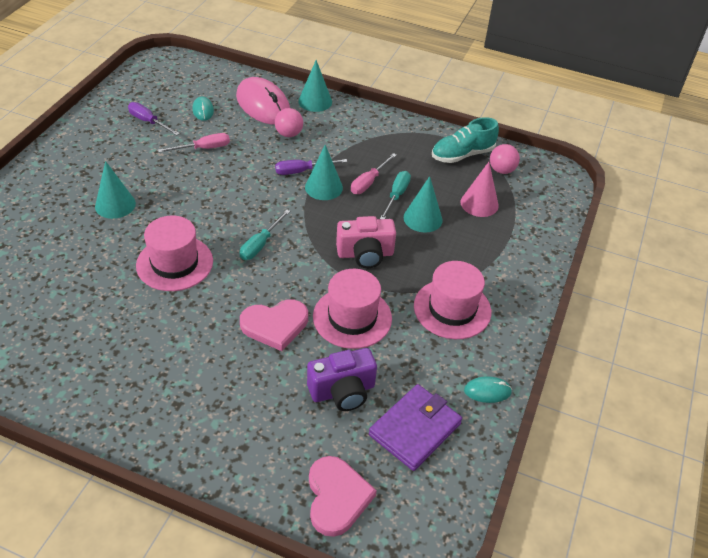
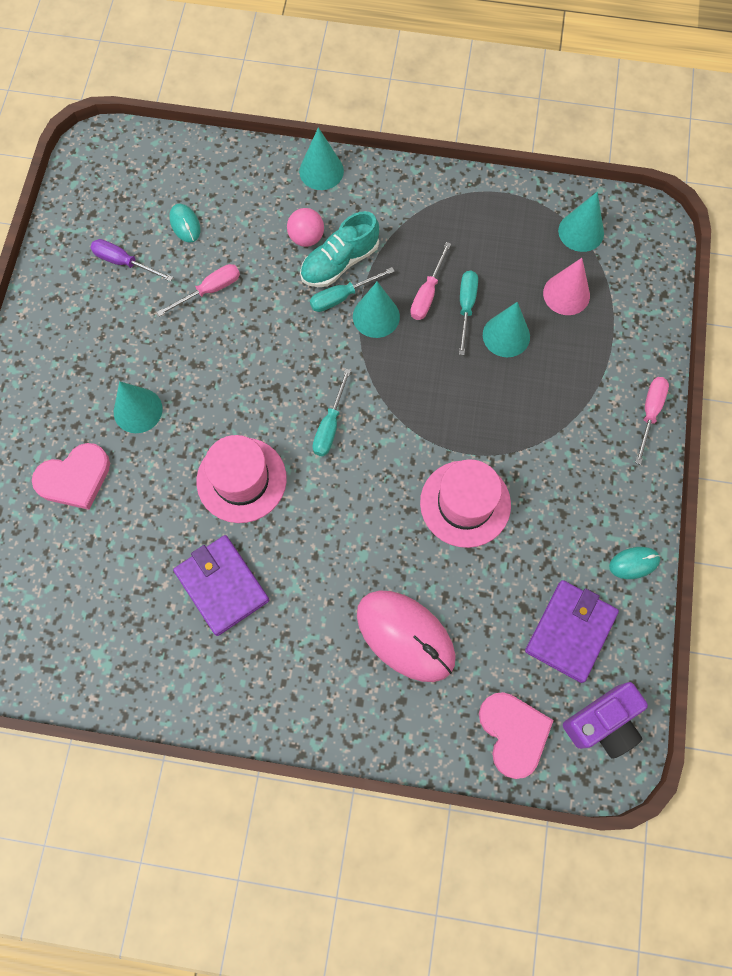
camera: 10 degrees left, 25 degrees up
pink mouse [236,77,290,125] -> pink mouse moved to [357,591,456,682]
pink heart [240,300,308,351] -> pink heart moved to [32,443,110,510]
purple screwdriver [275,159,347,175] -> turquoise screwdriver [310,267,395,312]
purple camera [307,348,377,411] -> purple camera moved to [563,682,648,759]
pink camera [336,216,396,268] -> none
pink hat [414,261,491,339] -> none
turquoise shoe [432,117,499,163] -> turquoise shoe moved to [300,211,379,287]
pink ball [490,144,520,174] -> turquoise cone [558,192,604,252]
none -> purple wallet [173,535,269,636]
none -> pink screwdriver [635,377,669,465]

